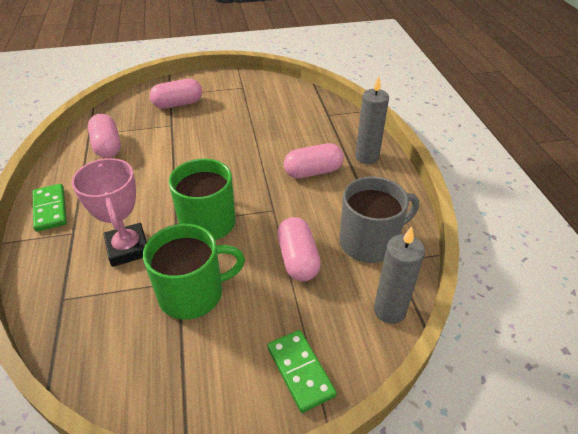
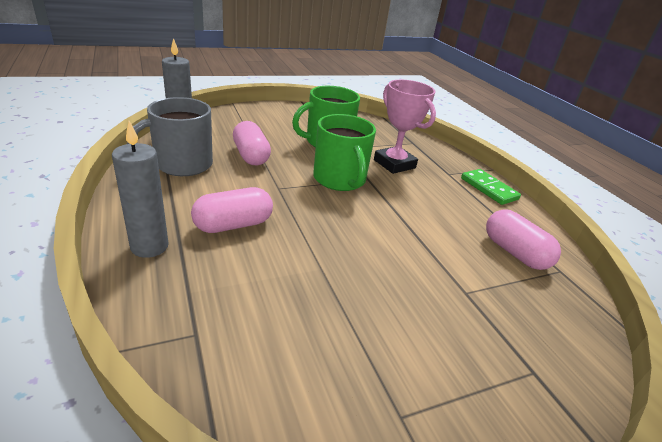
camera: 165 degrees right, 10 degrees down
pink capsule [150,79,202,109] -> none
green domino [268,330,337,413] -> none

